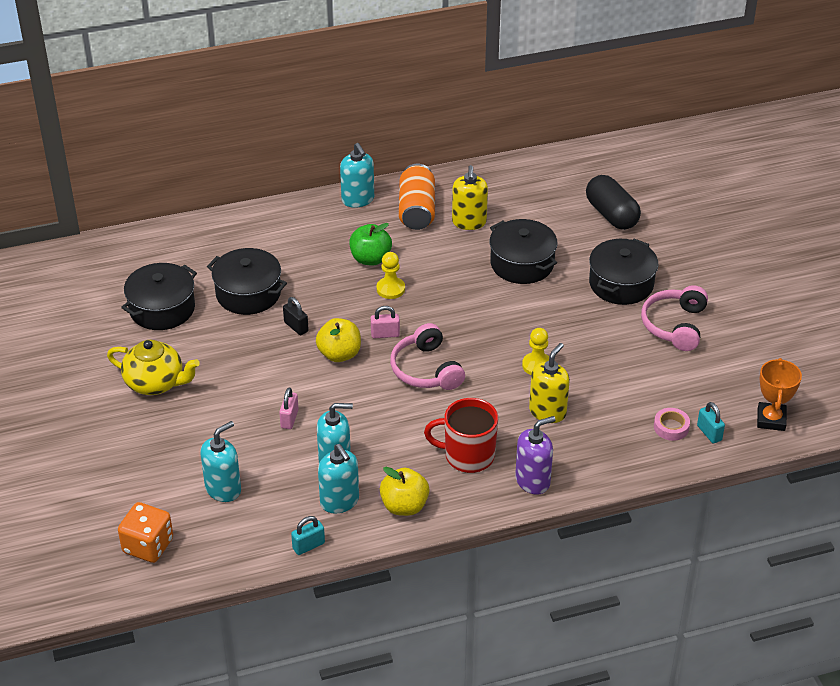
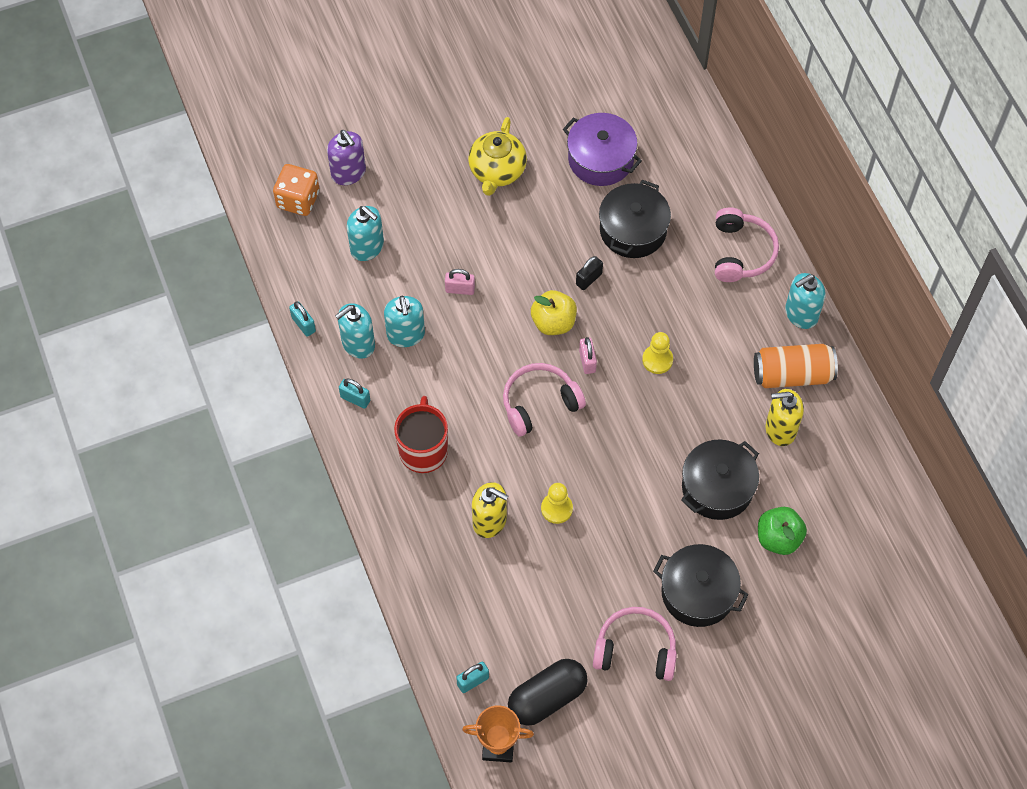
camera: 85 degrees right, 20 degrees up
black pot [121,263,197,330] -> purple pot [563,113,642,186]
green apple [349,223,392,265] -> green apple moved to [758,507,807,555]
yellow apple [380,467,429,516] -> turquoise padlock [339,378,370,409]
purple soap dispenser [515,416,556,495] -> purple soap dispenser moved to [327,130,366,185]
black capsule [586,175,641,230] -> black capsule moved to [508,659,588,726]
pink tape [654,408,690,441] -> none
none -> pink headphones [715,208,779,282]

